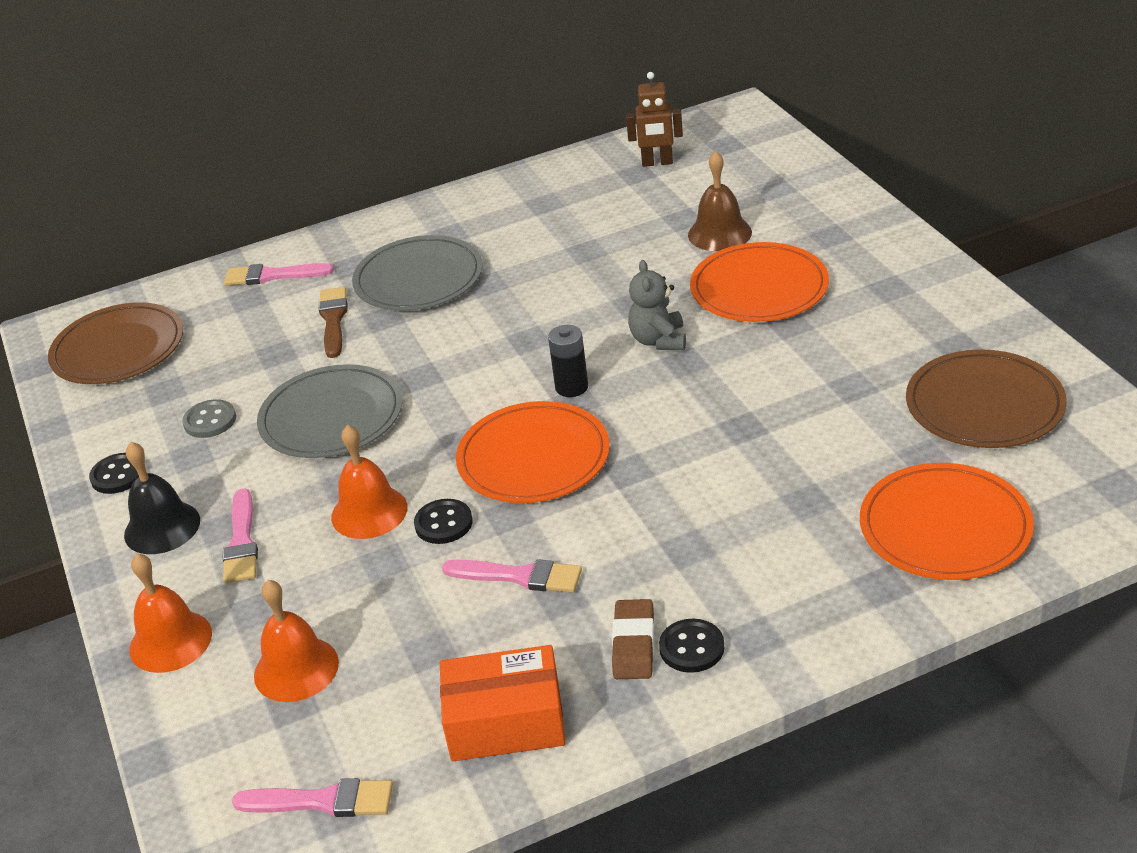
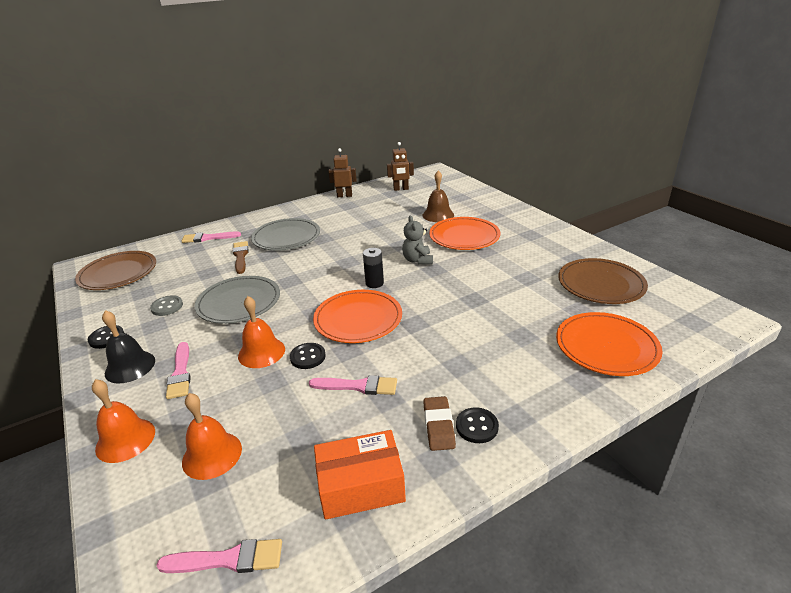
camera: 10 degrees left, 5 degrees down
none -> brown robot [328,148,357,197]

